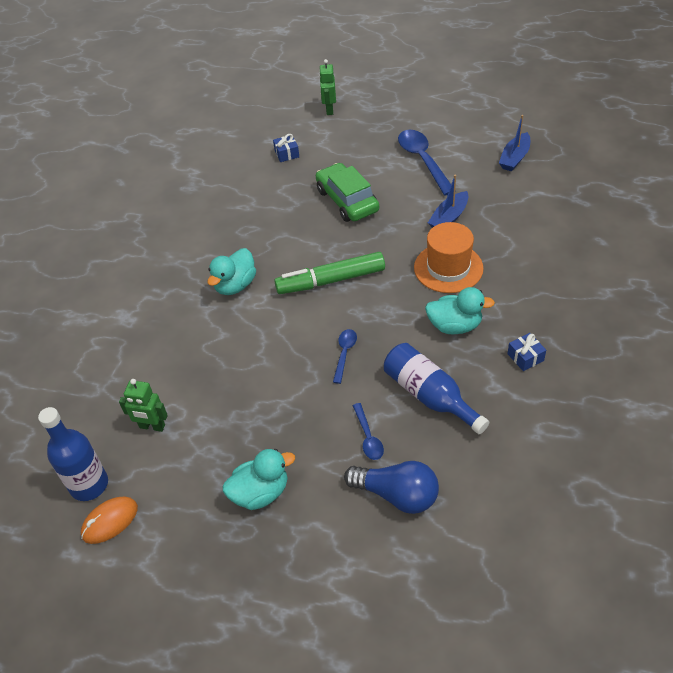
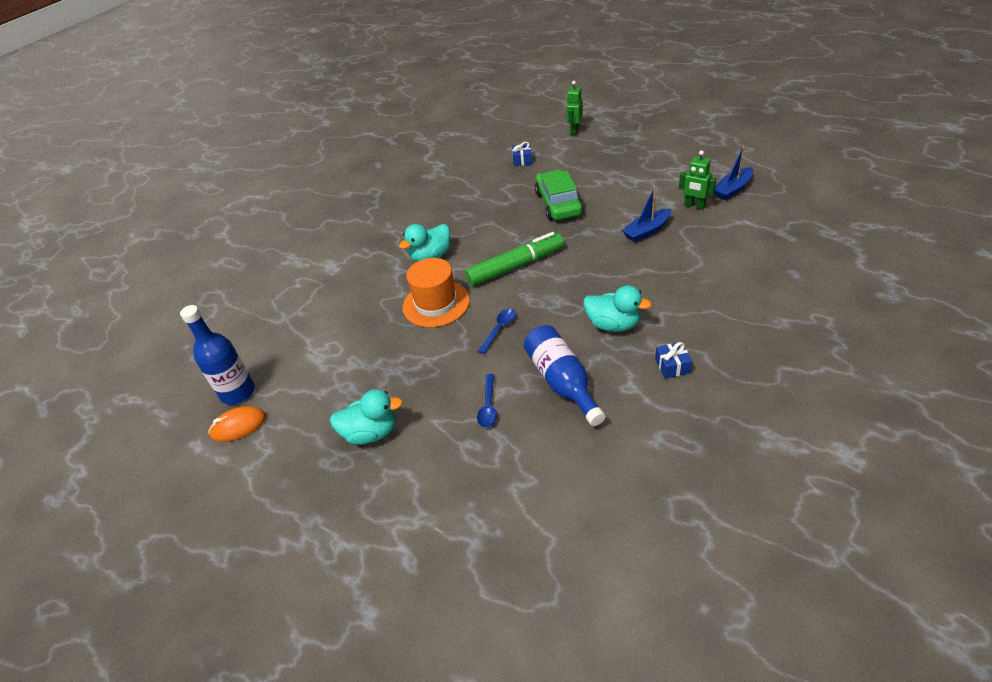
camera: 20 degrees right, 5 degrees down
green robot [119,379,168,432] -> green robot moved to [679,150,716,210]
green marker [274,252,385,294] -> green marker turned 150 degrees clockwise [465,232,564,286]
blue light bulb [344,461,439,514] -> none
blue spoon [398,130,456,196] -> none
orange hat [414,222,484,293] -> orange hat moved to [403,258,470,327]

